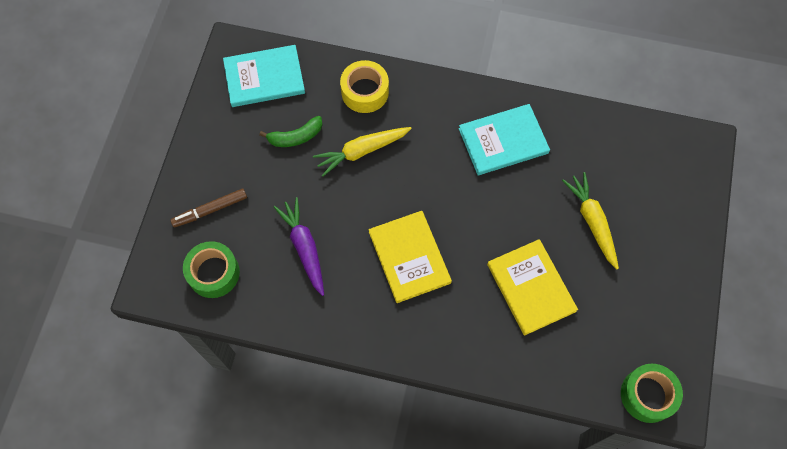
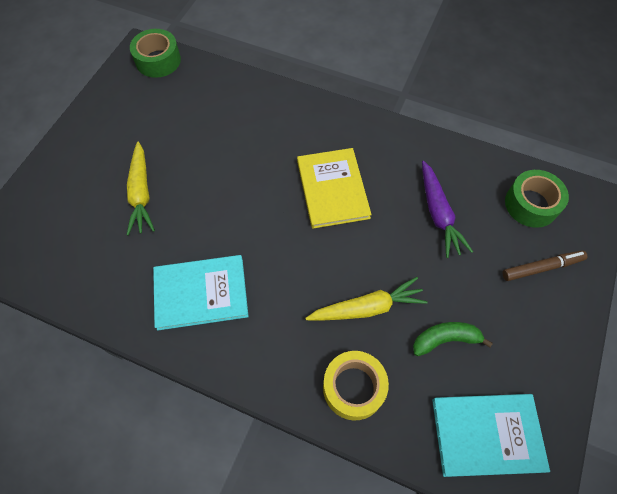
camera: 170 degrees left, 5 degrees down
yellow book [487,239,578,336] -> none

